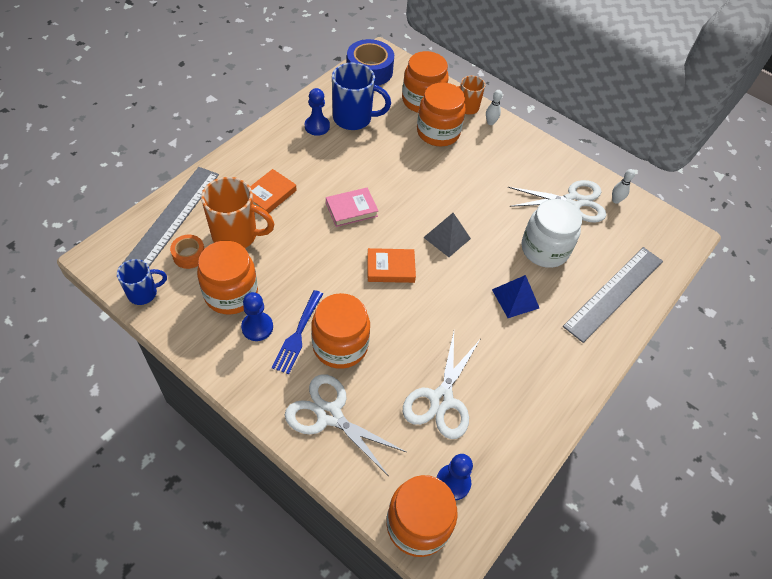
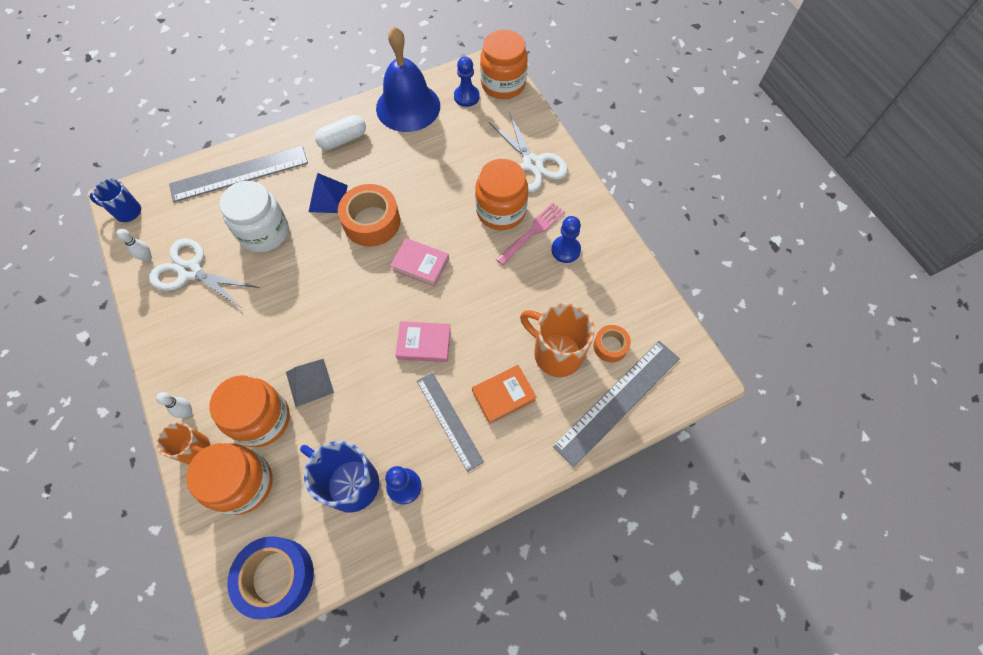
camera: 150 degrees left, 10 degrees up
blue mug [117,259,167,305] -> blue mug moved to [90,179,141,222]
orange jar [197,241,258,315] -> none
blue fork [272,290,323,374] -> pink fork [496,203,565,266]
orange book [367,248,416,283] -> pink book [390,238,449,287]
white scissors [403,332,480,439] -> none
grey pyramid [423,213,471,257] -> grey pyramid moved to [286,359,334,407]
none -> white capsule [315,115,366,150]
none -> orange tape [338,184,400,247]
none -> blue bell [376,26,440,132]
none -> grey ruler [417,372,484,472]

